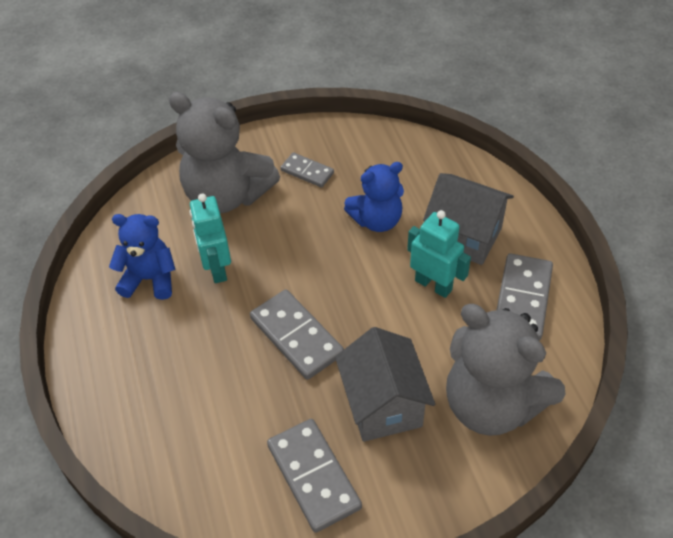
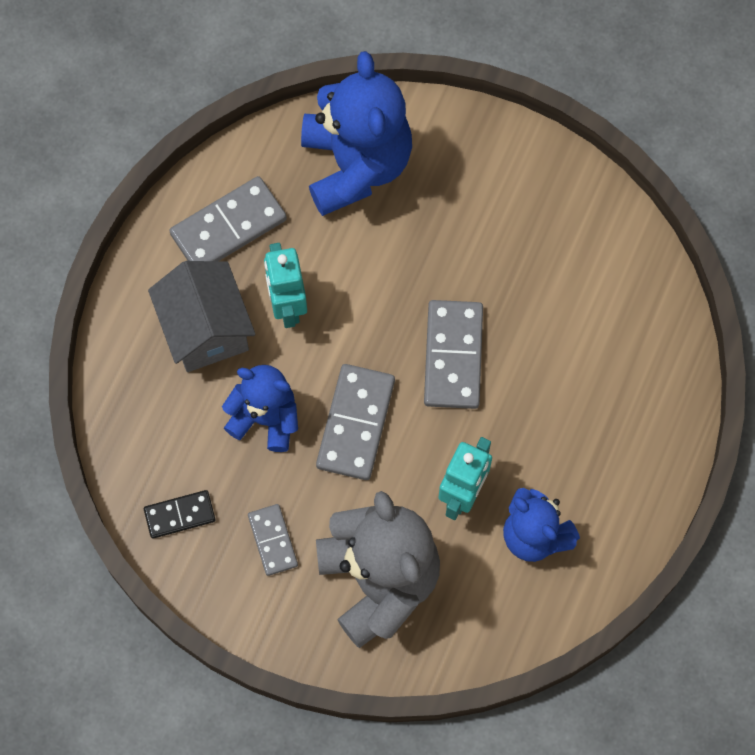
camera: 140 degrees left, 20 degrees up
grey domino [267,419,362,533] -> grey domino moved to [316,364,395,480]
grey house [335,327,435,442] -> none
grey teddy bear [446,304,565,436] -> blue teddy bear [301,51,412,216]
none -> black domino [144,490,216,539]

